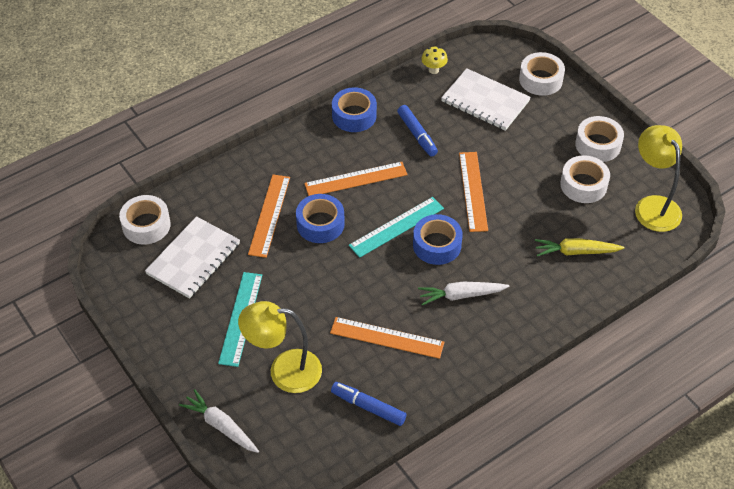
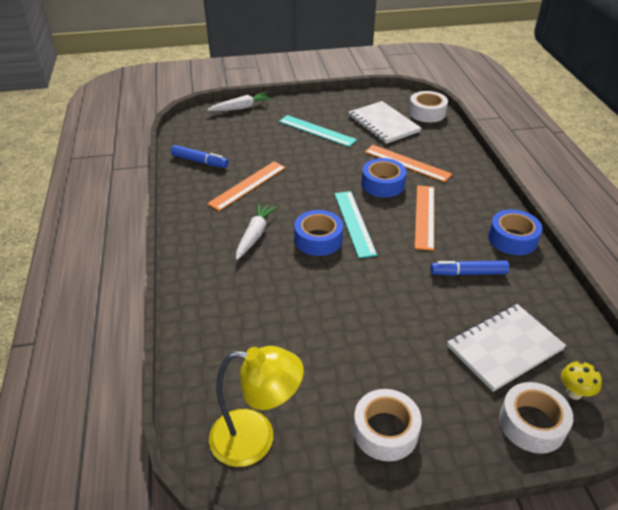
camera: 115 degrees right, 10 degrees down
yellow lamp [238,301,322,393] -> none
blue marker [331,382,407,426] -> blue marker turned 60 degrees clockwise [171,145,229,168]
yellow mushroom [421,47,448,74] -> yellow mushroom moved to [561,361,602,400]
orange ruler [459,152,488,232] -> none
yellow carrot [535,238,624,256] -> none
white tape [560,155,610,203] -> none

